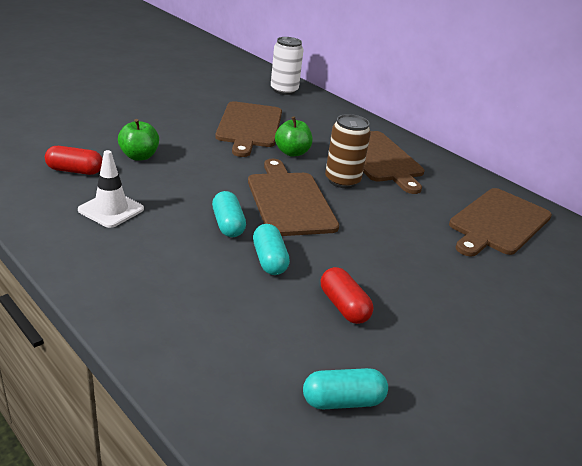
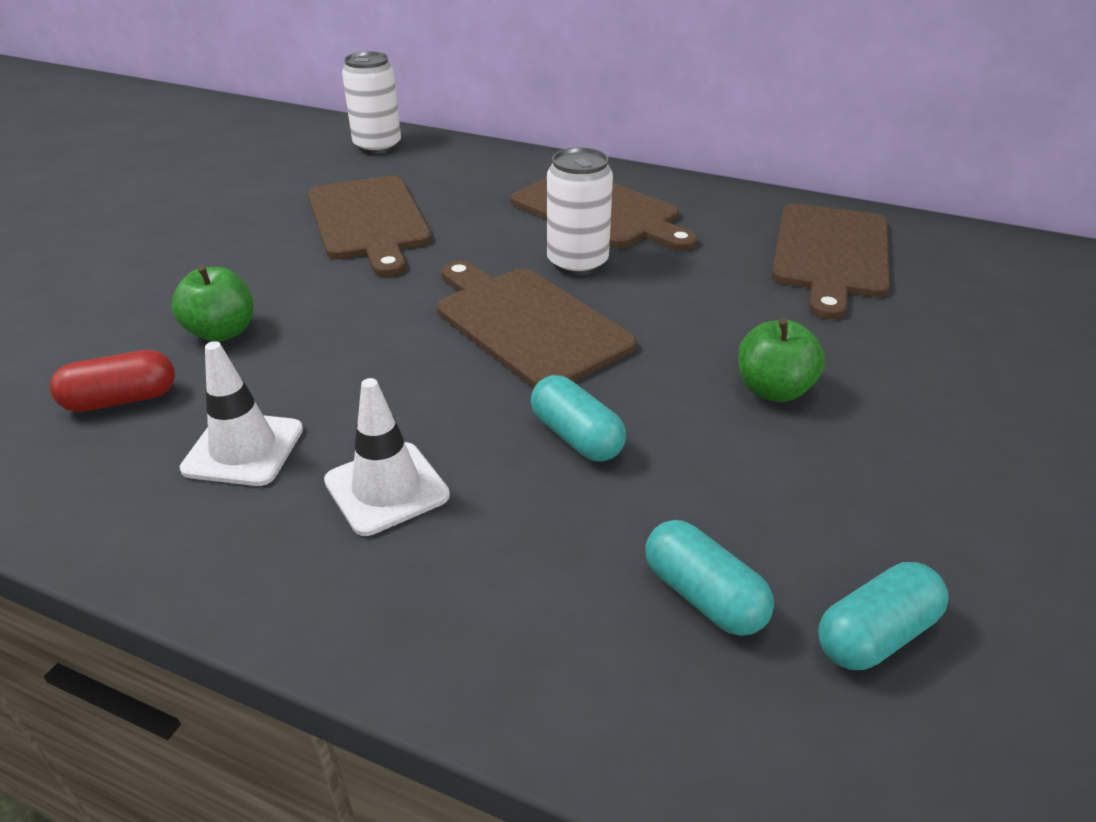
camera: 20 degrees left, 5 degrees up
turquoise capsule [212,191,246,237] -> turquoise capsule moved to [646,520,774,636]
green apple [275,116,313,157] -> green apple moved to [738,318,825,402]
red capsule [321,267,373,324] -> none
brown can [325,114,371,188] -> white can [547,148,613,276]
none -> white traffic cone [324,378,450,536]

